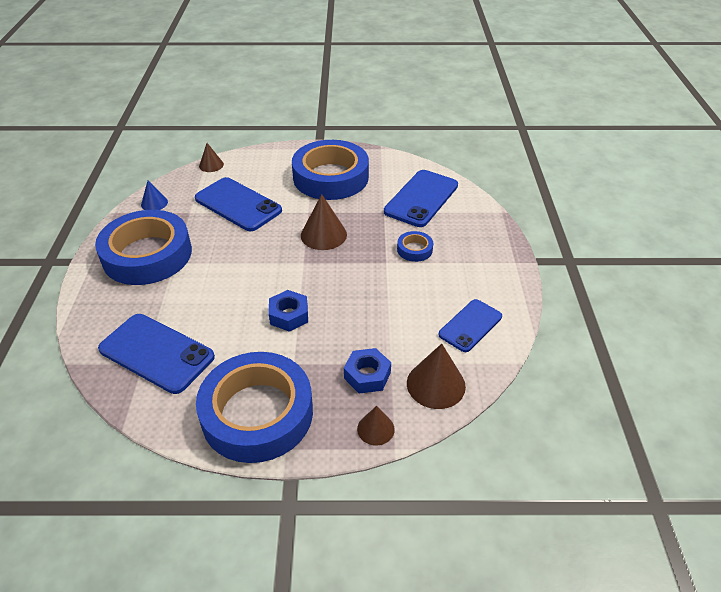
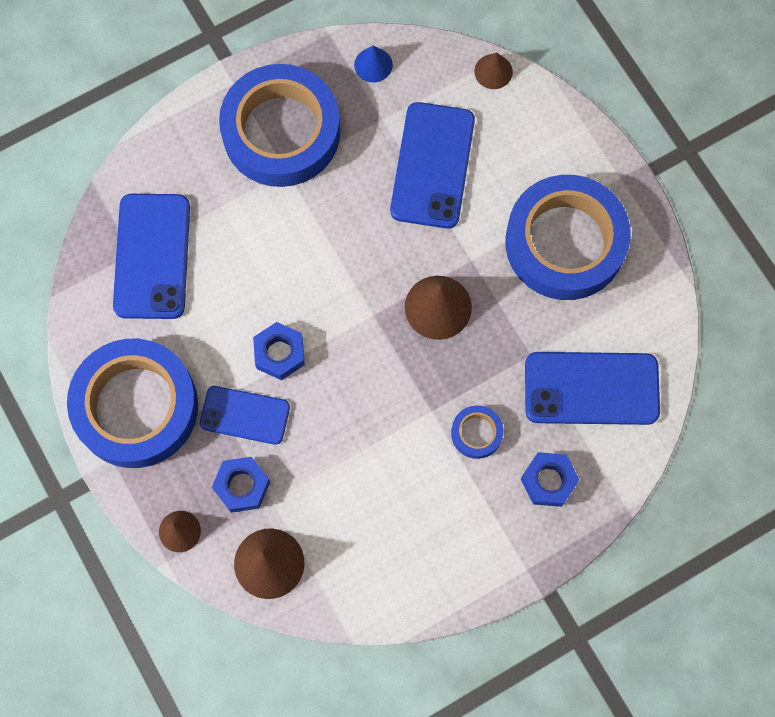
camera: 60 degrees right, 30 degrees up
blue phone [438,299,502,352] -> blue phone moved to [200,386,290,445]
none -> blue nut [521,452,580,507]

